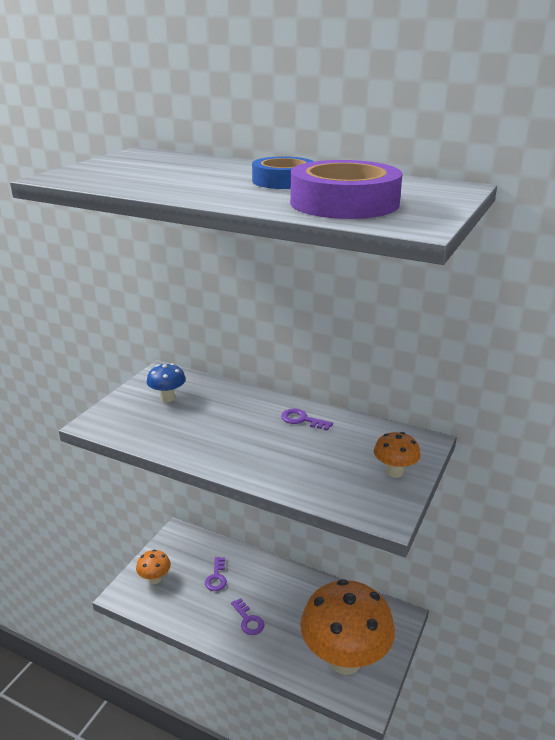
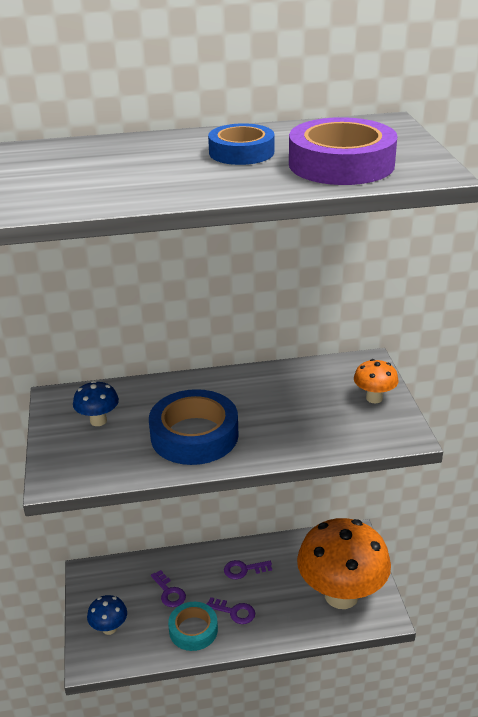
camera: 35 degrees left, 5 degrees up
orange mushroom [136,550,171,584] -> blue mushroom [87,595,127,635]
purple key [281,409,333,431] -> purple key moved to [224,560,272,579]
none -> blue tape [149,389,239,465]
none -> turquoise tape [168,602,218,651]

